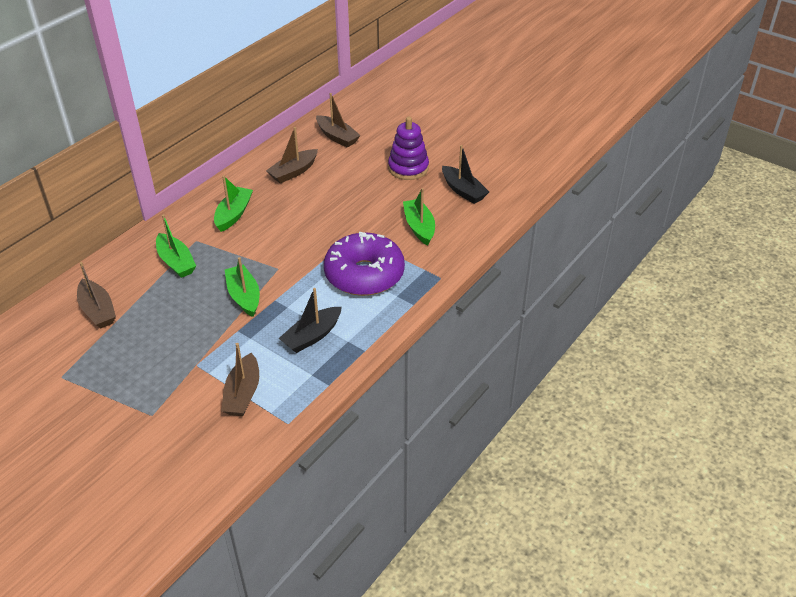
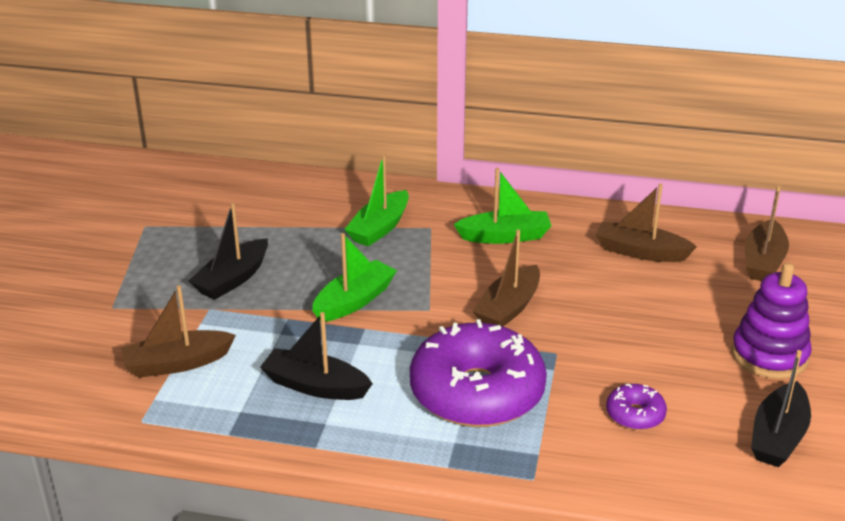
camera: 65 degrees right, 10 degrees down
brown boat [77,262,116,328] -> brown boat moved to [473,230,540,326]
green boat [403,188,435,246] -> purple donut [606,384,667,430]
none -> black boat [189,203,268,300]

